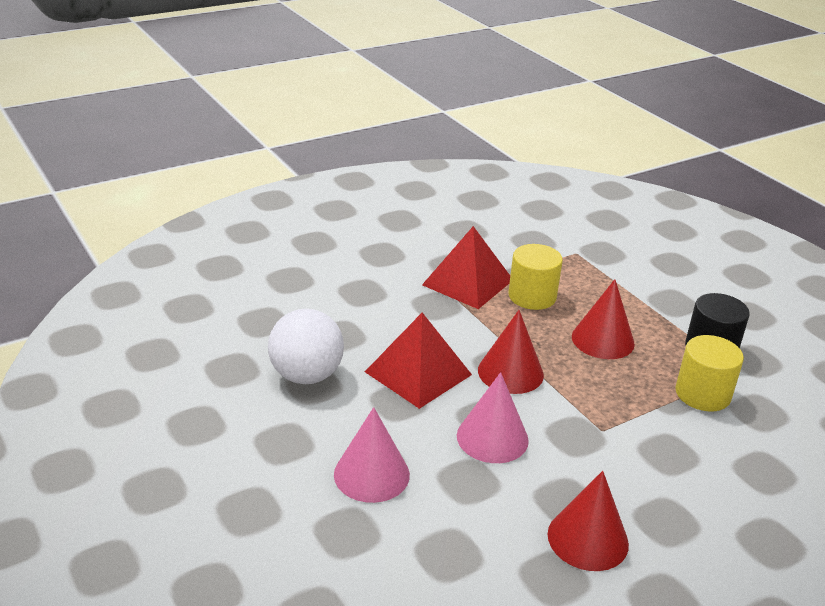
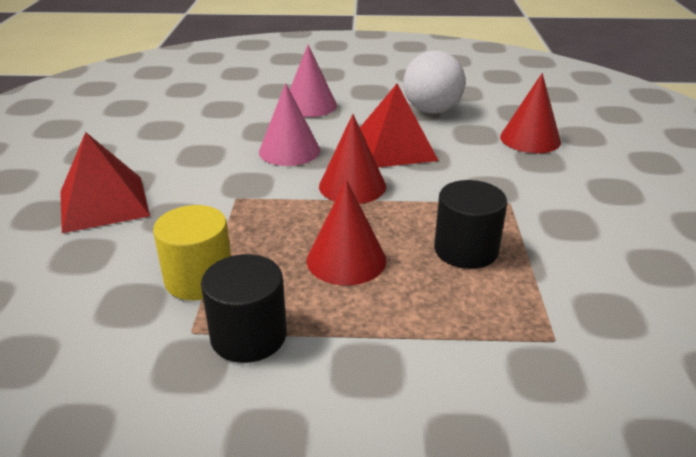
camera: 125 degrees right, 0 degrees up
red pyramid [422,226,510,309] -> red pyramid moved to [60,132,150,233]
yellow cylinder [508,244,563,310] -> black cylinder [434,180,507,269]
red cone [548,471,629,571] -> red cone moved to [500,73,561,153]

